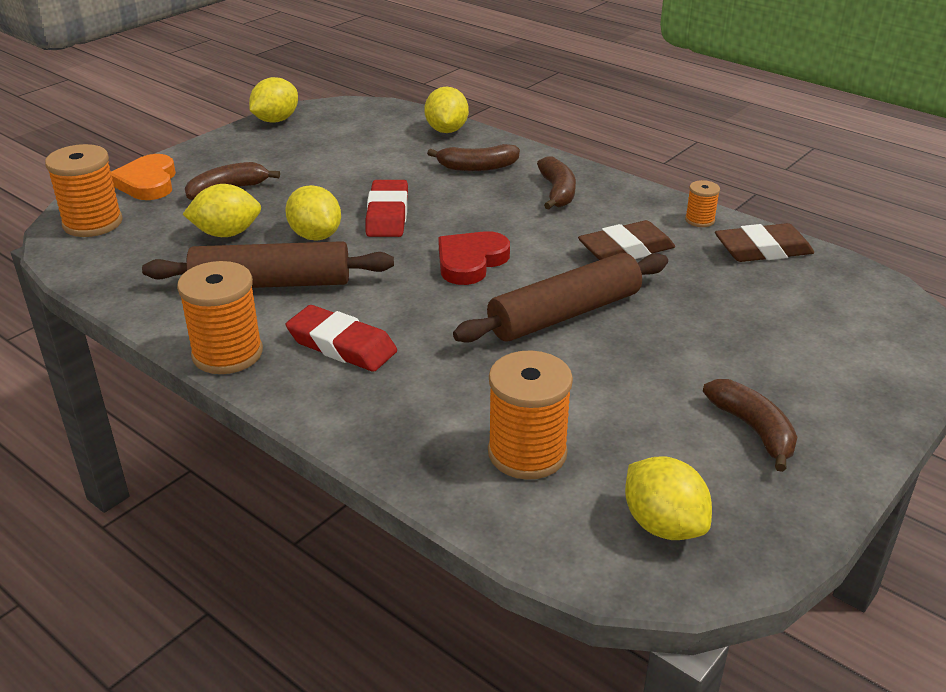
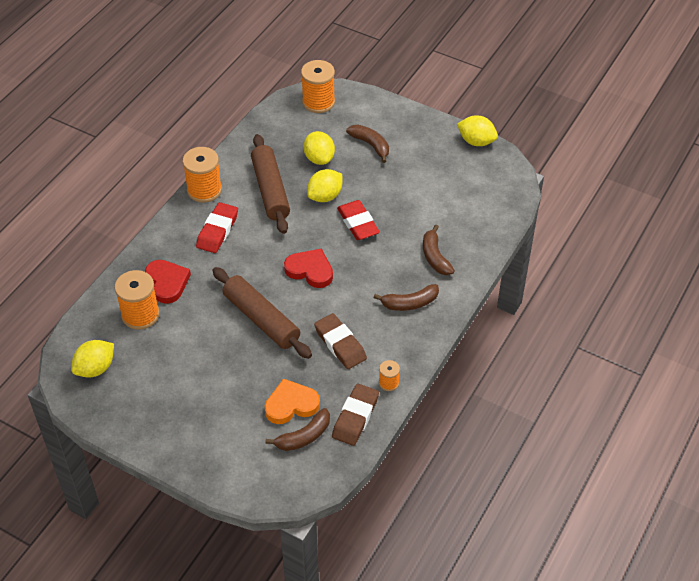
camera: 80 degrees right, 15 degrees up
orange heart [111,154,176,200] -> orange heart moved to [265,379,320,424]
red eraser [366,180,408,237] -> red eraser turned 75 degrees clockwise [337,200,380,240]
yellow lemon [424,86,469,133] -> none
brown banana [703,379,798,472] -> brown banana moved to [265,408,330,451]
brown eraser [715,223,814,262] -> brown eraser turned 45 degrees clockwise [332,384,379,446]
none -> red heart [145,260,191,304]

